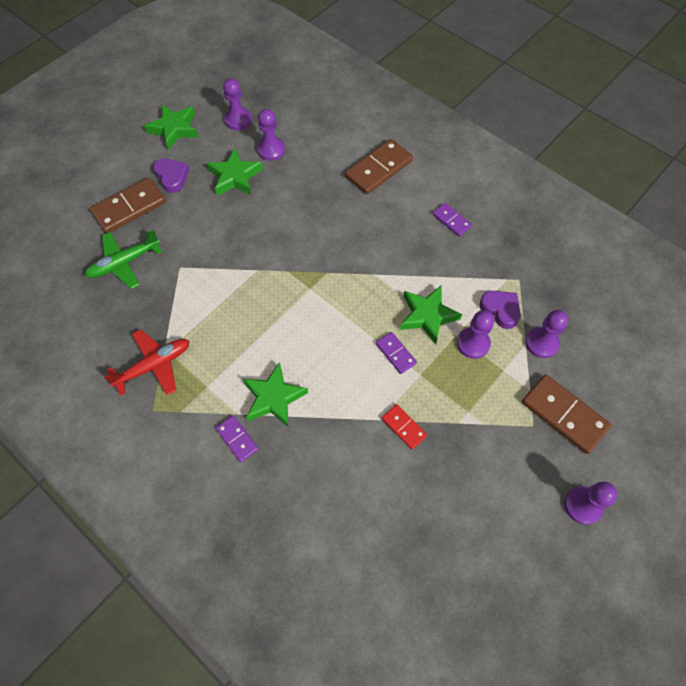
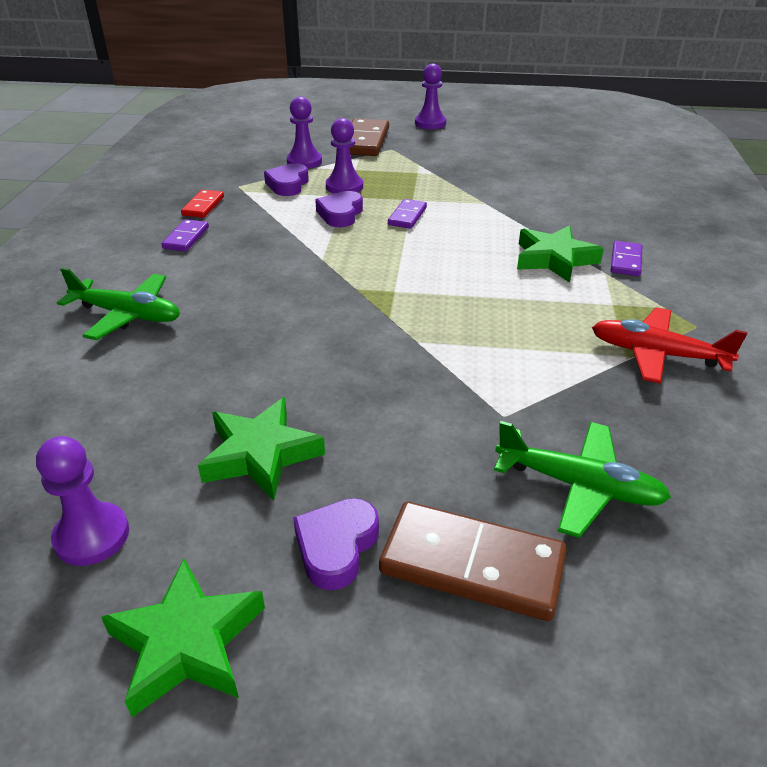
camera: 125 degrees left, 25 degrees down
purple pawn [257,109,285,161] -> none
brown domino [345,139,413,195] -> green plane [57,268,180,340]
red domino [381,404,427,450] -> red domino moved to [181,190,224,218]
green star [400,285,462,344] -> purple heart [315,191,363,227]

